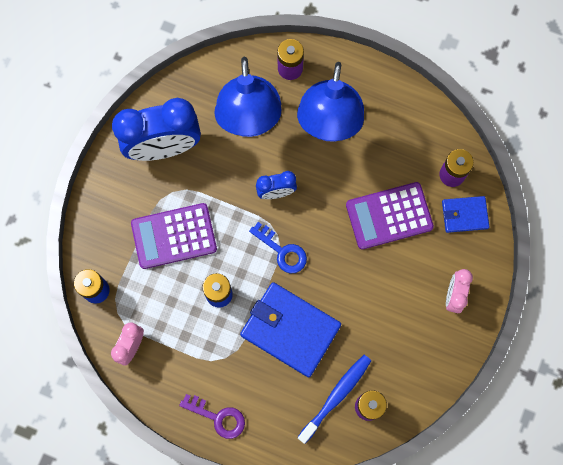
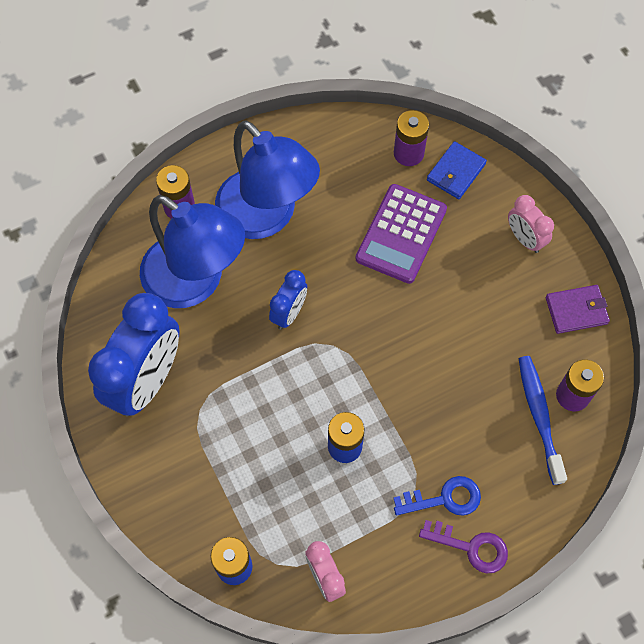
camera: 50 degrees left, 10 degrees down
purple calculator [131,203,217,269] -> none
purple key [179,394,245,439] -> purple key turned 45 degrees clockwise [419,520,508,573]
blue wallet [240,282,341,377] -> none
blue key [249,222,307,273] -> blue key moved to [393,476,481,516]
none -> purple wallet [546,285,610,334]

